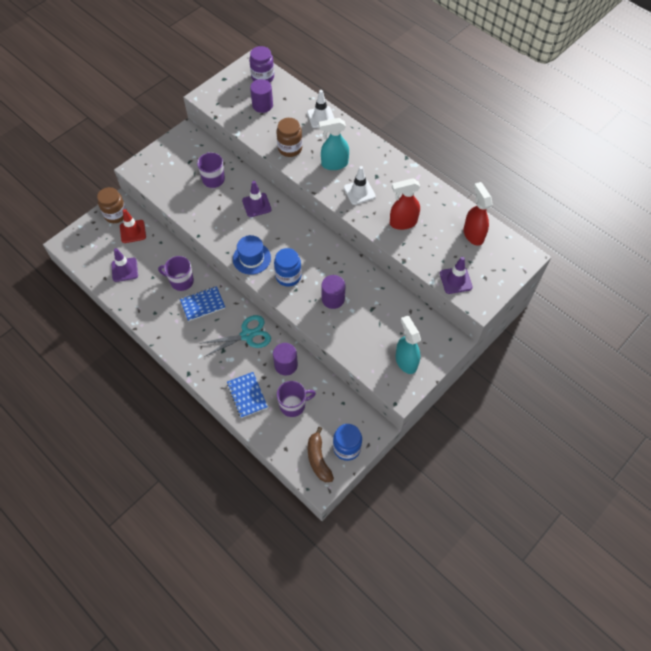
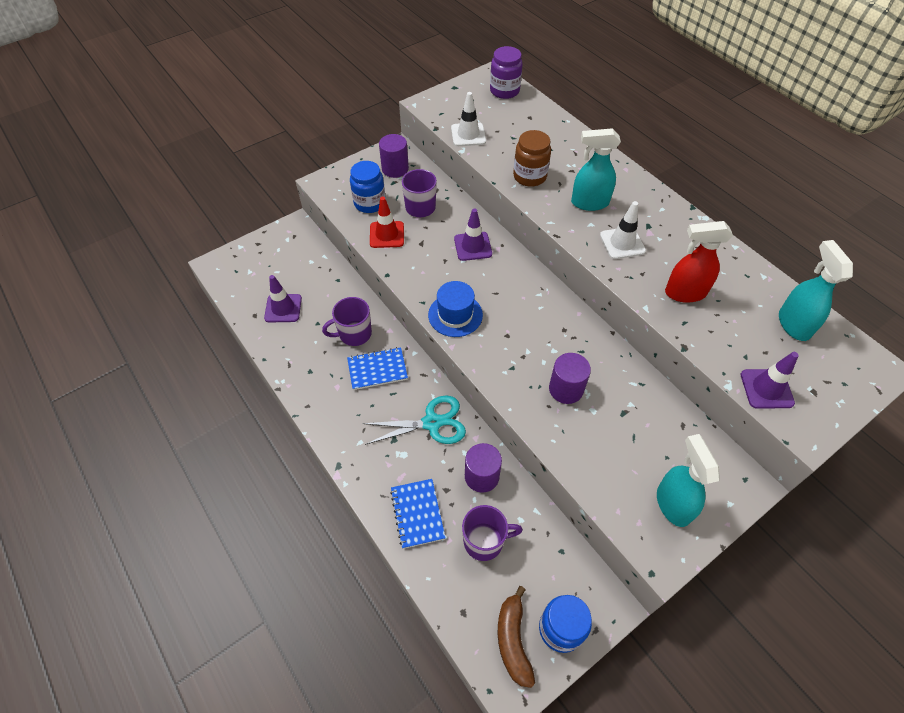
camera: 10 degrees right, 5 degrees down
brown jar [97,187,127,223] -> none
red traffic cone [120,209,146,243] -> red traffic cone moved to [370,197,404,248]
purple mug [158,256,194,291] -> purple mug turned 45 degrees counterclockwise [322,297,372,346]
purple cylinder [250,79,273,113] -> purple cylinder moved to [379,134,409,178]
blue jar [274,248,301,287] -> blue jar moved to [350,161,386,213]
white traffic cone [307,90,335,128] -> white traffic cone moved to [451,92,486,146]
red spray bottle [464,182,493,246] -> turquoise spray bottle [779,240,853,341]

